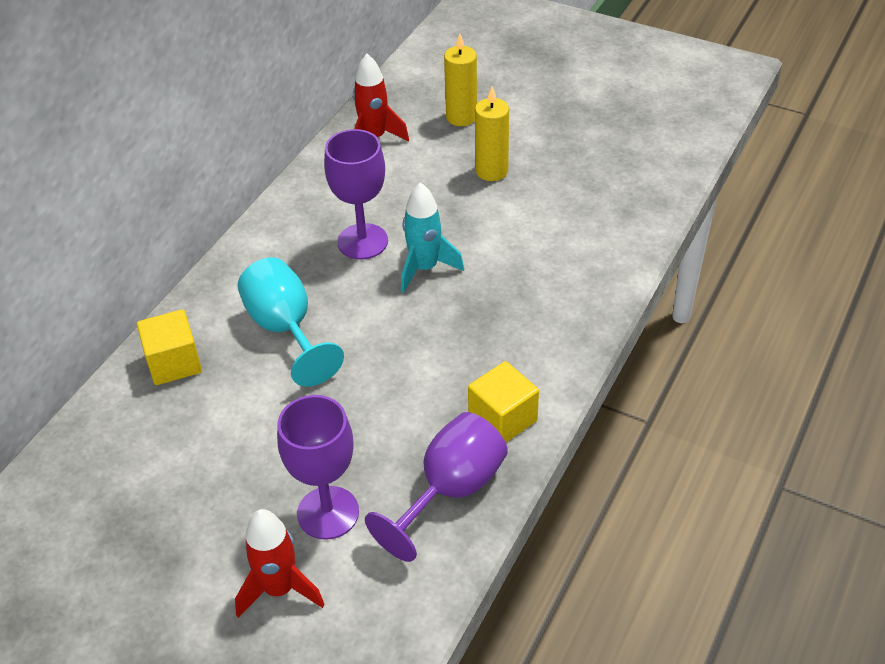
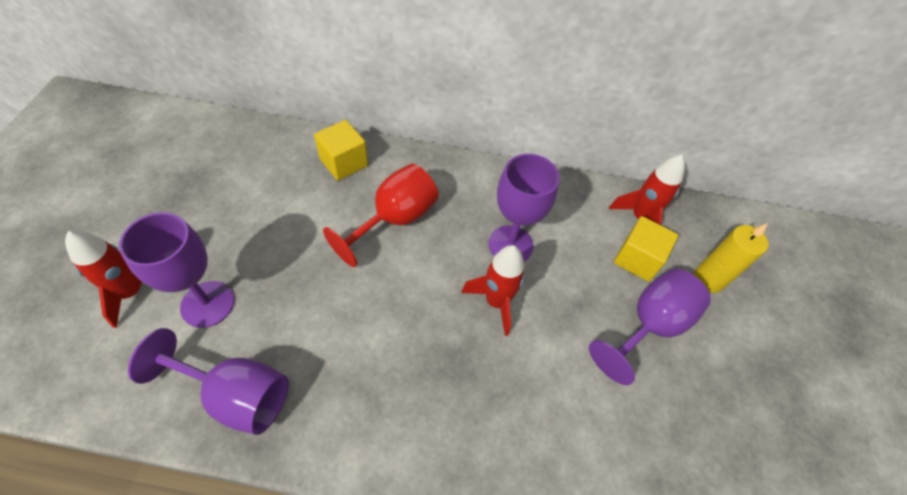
camera: 65 degrees right, 10 degrees up
turquoise goblet [237,257,344,387] -> red goblet [323,164,439,267]
turquoise rocket [401,183,464,293] -> red rocket [461,245,525,336]
yellow cube [468,361,539,443] -> yellow cube moved to [614,216,678,282]
yellow candle [475,86,509,181] -> purple goblet [589,269,711,385]

